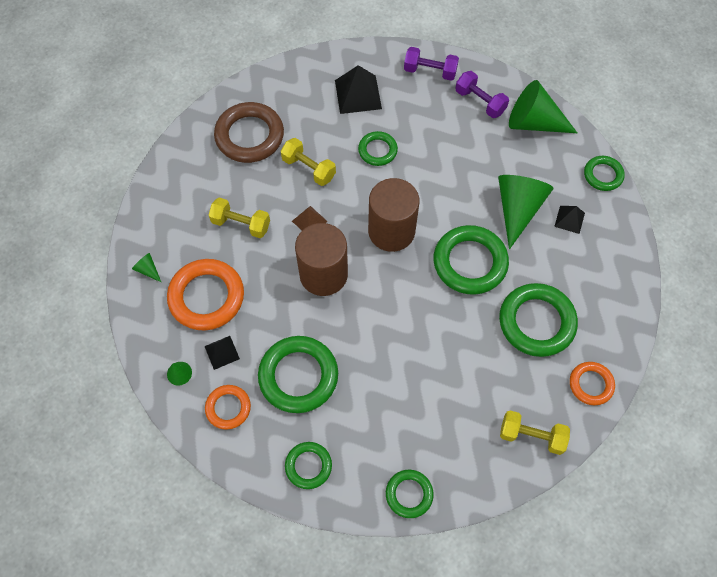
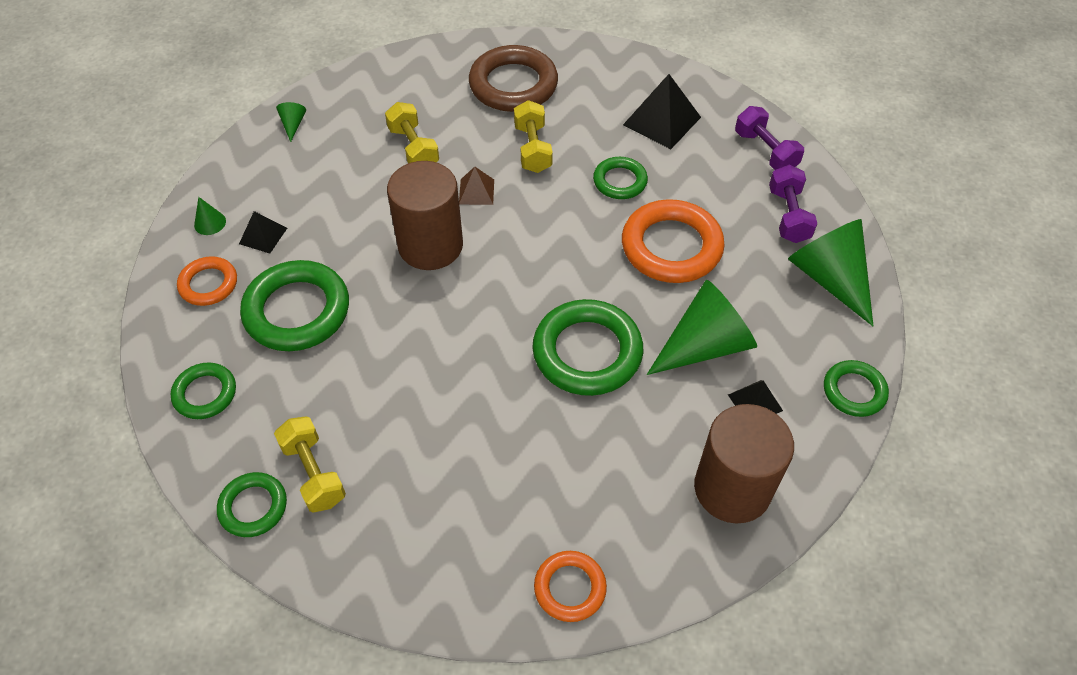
camera: 45 degrees right, 10 degrees down
orange ring [167,259,244,330] -> orange ring moved to [622,199,725,283]
brown cylinder [368,178,419,252] -> brown cylinder moved to [694,404,794,523]
green ring [499,283,578,357] -> none
yellow dumbbell [500,410,570,455] -> yellow dumbbell moved to [274,416,346,513]

